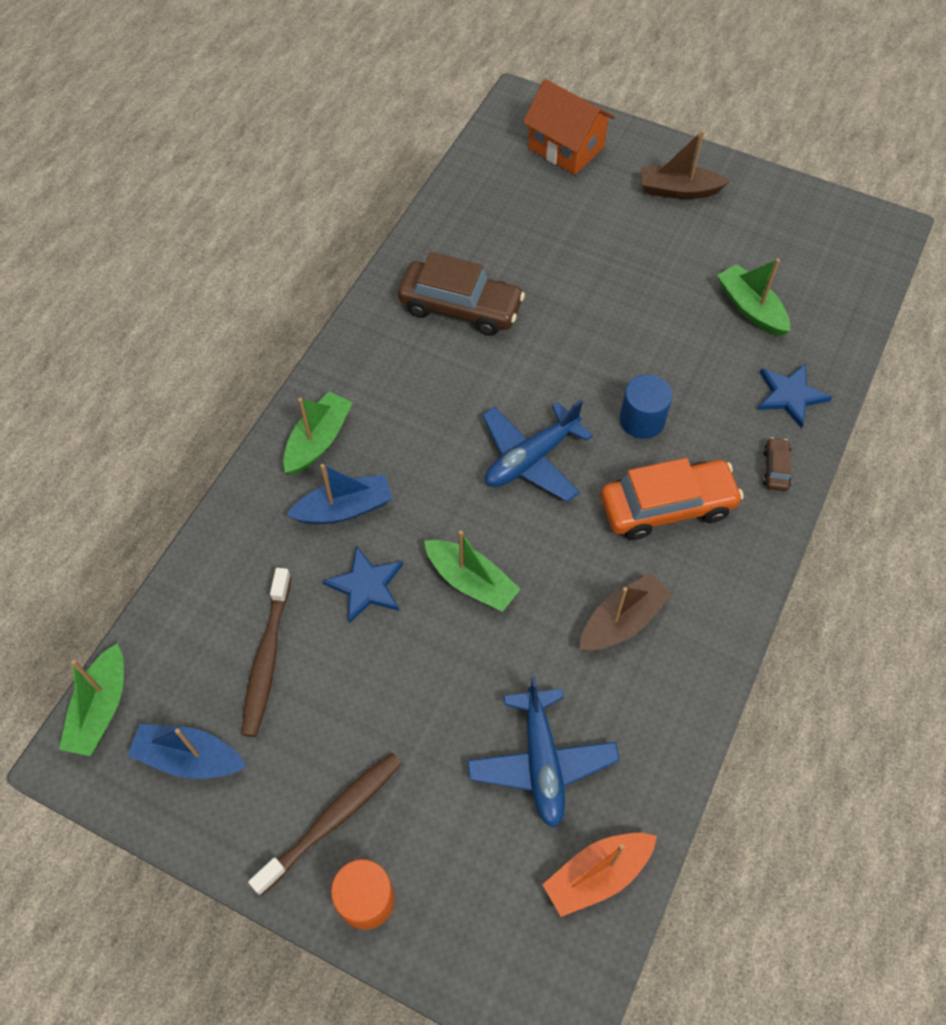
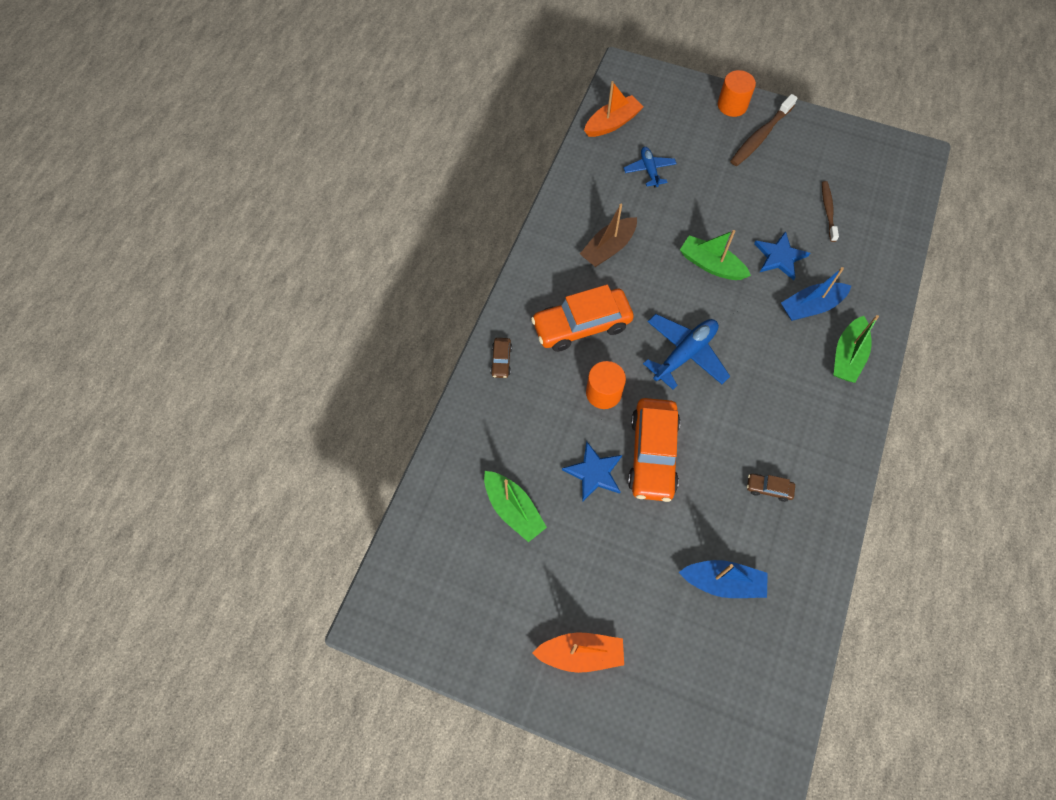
camera: 175 degrees right, 5 degrees up
green boat [59,643,124,756] -> none
blue boat [127,724,246,779] -> blue boat moved to [679,560,768,598]
brown toothbrush [241,568,291,737] -> brown toothbrush [822,181,839,242], size x0.66
brown car [398,252,525,336] -> brown car [747,474,795,502], size x0.44
blue plane [467,676,620,828] -> blue plane [624,147,677,188], size x0.61
orange house [523,79,615,175] -> none
blue cylinder [620,374,673,439] -> orange cylinder [586,361,626,409]
brown boat [641,130,730,199] -> orange boat [532,632,624,673]
blue star [757,363,832,428] -> blue star moved to [562,441,622,502]
none -> orange car [628,398,680,502]

